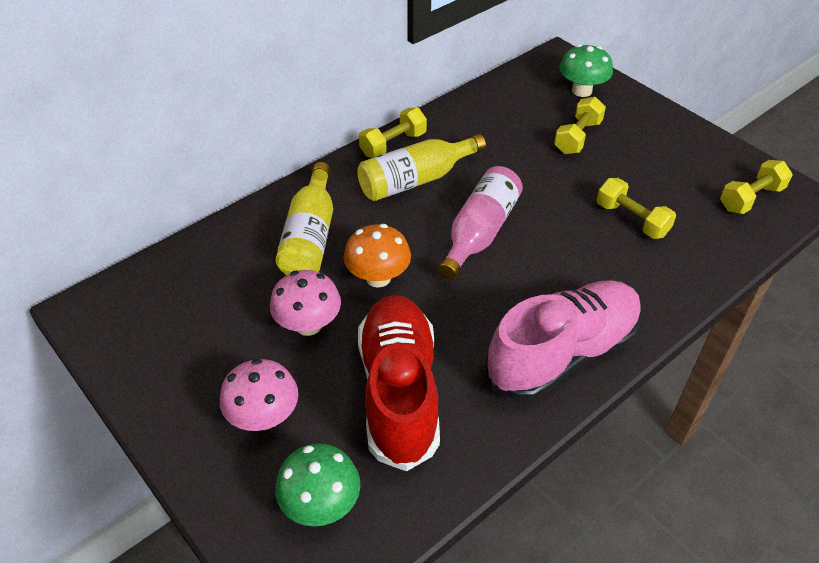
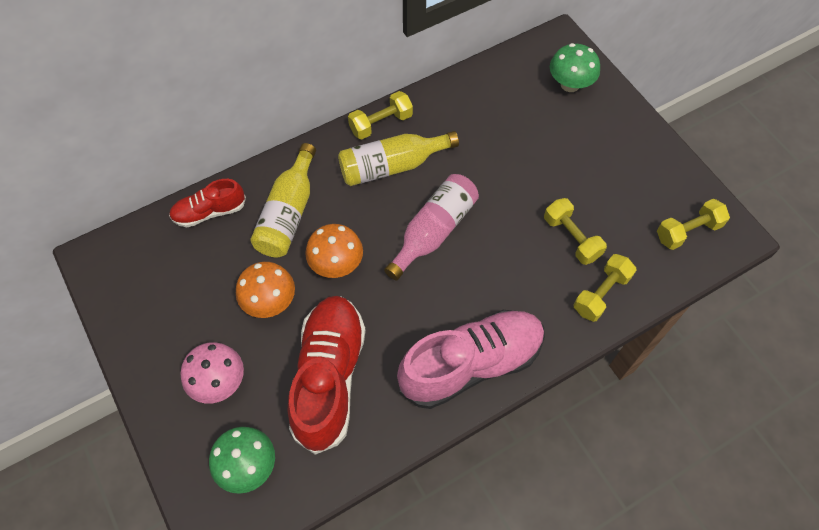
camera: 10 degrees right, 15 degrees up
pink mushroom [270,270,341,336] -> orange mushroom [236,262,295,318]
yellow dumbbell [554,97,606,154] -> yellow dumbbell moved to [574,254,636,322]
none -> red shoe [169,179,246,227]

